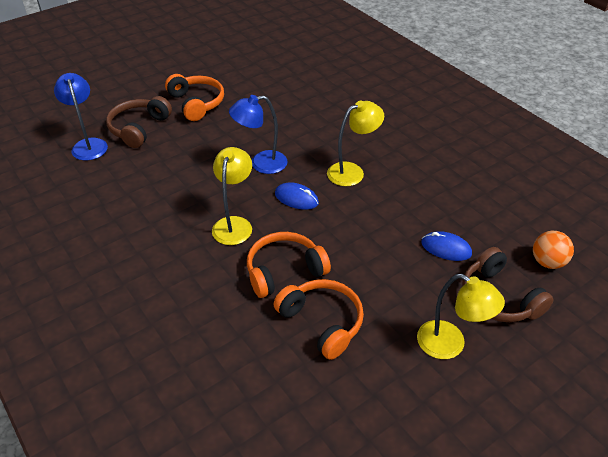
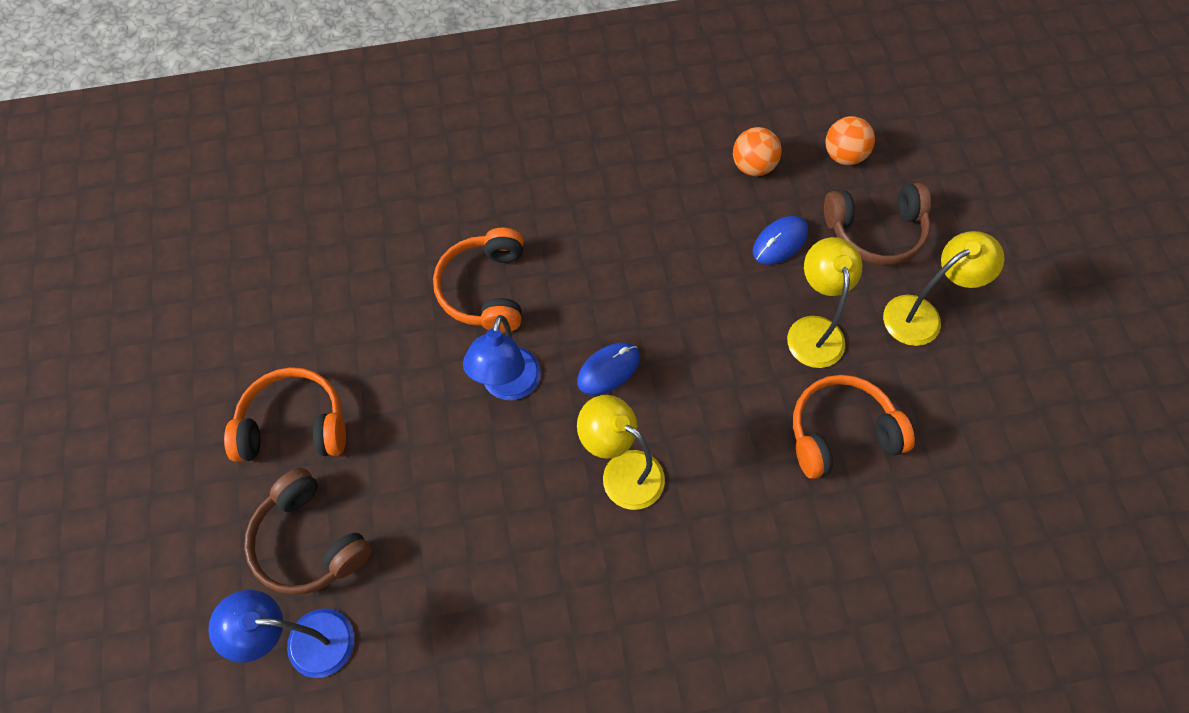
camera: 65 degrees left, 20 degrees up
orange headphones [247,232,331,298] -> orange headphones moved to [433,228,523,333]
yellow lamp [327,101,384,186] -> yellow lamp moved to [787,237,863,368]
none -> orange ball [733,127,782,176]

